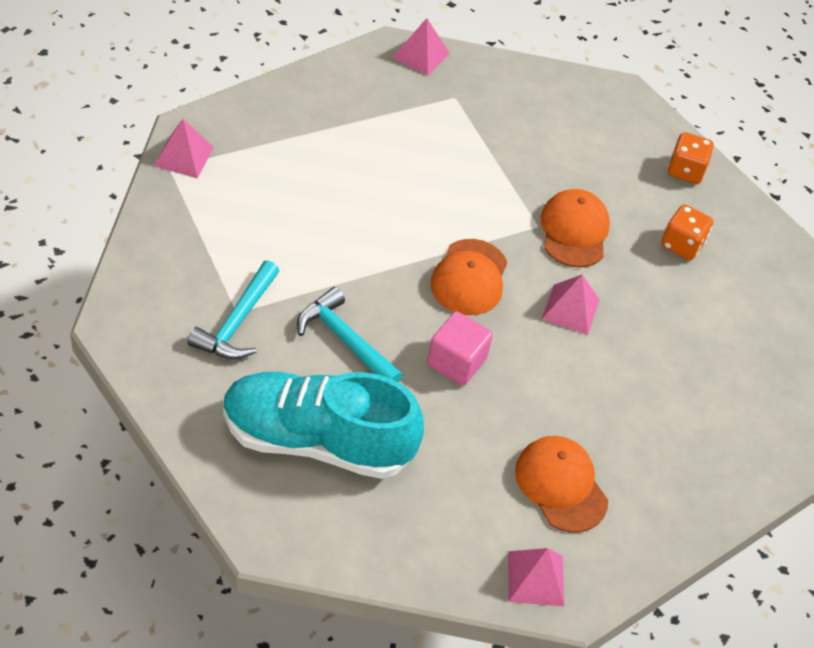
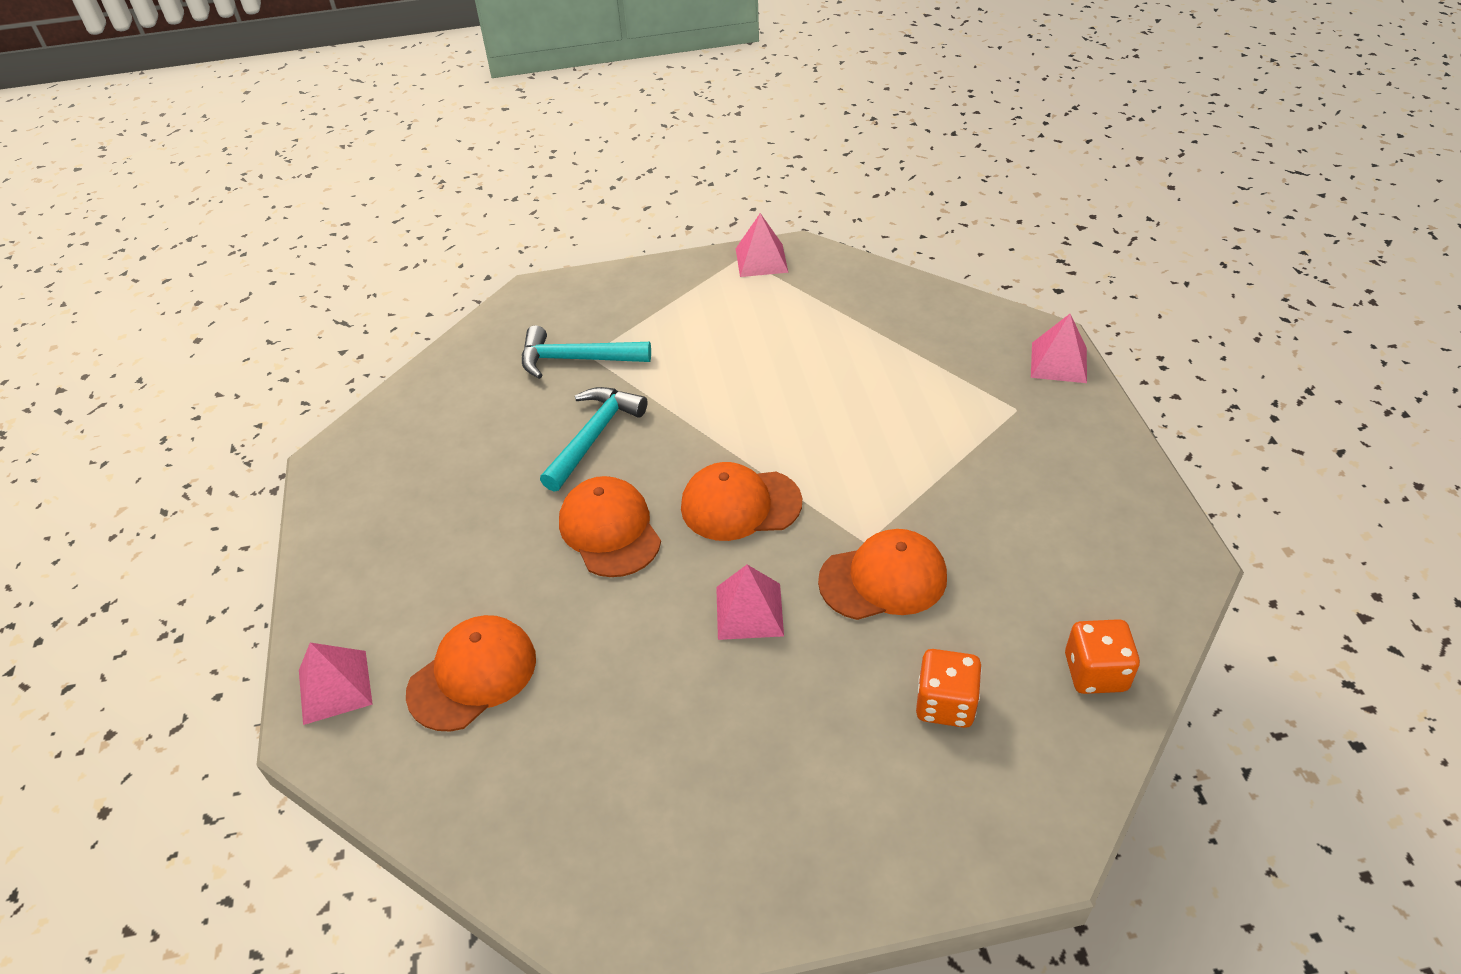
camera: 80 degrees right, 5 degrees down
turquoise shoe [223,372,424,479] -> none
pink cube [427,311,493,386] -> orange cap [559,476,661,577]

